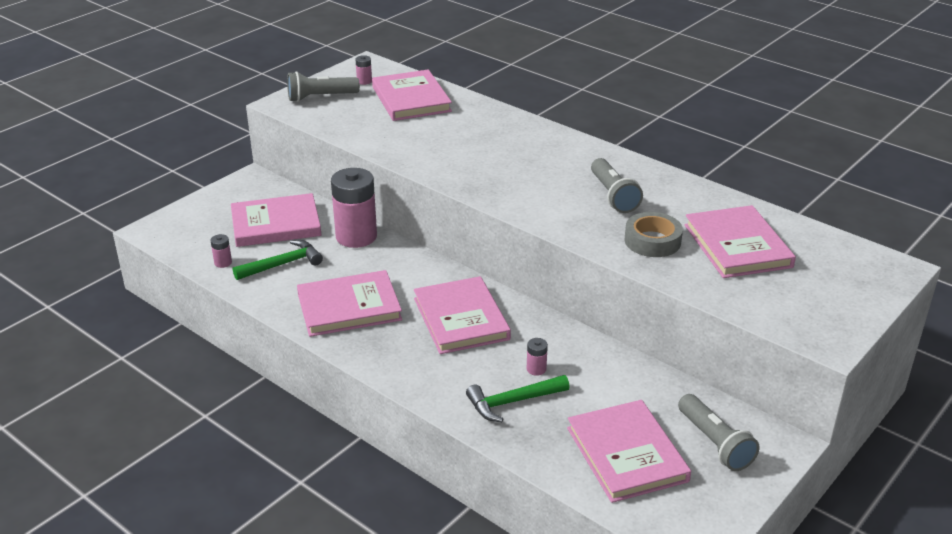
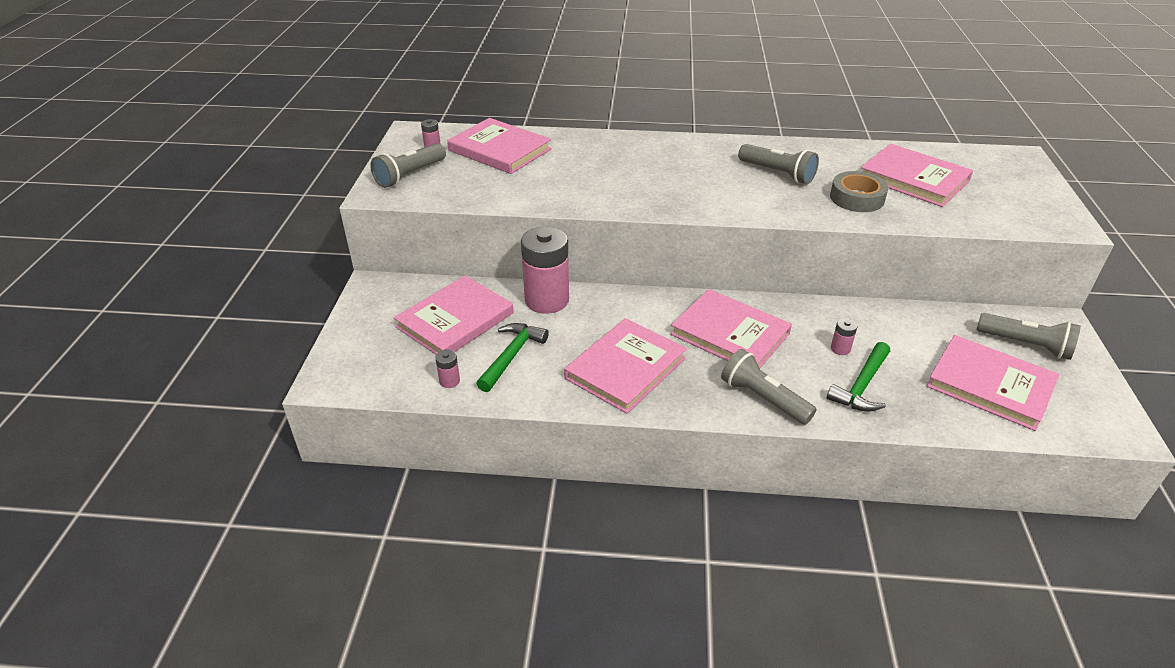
camera: 35 degrees left, 5 degrees up
none -> grey flashlight [721,349,817,425]

